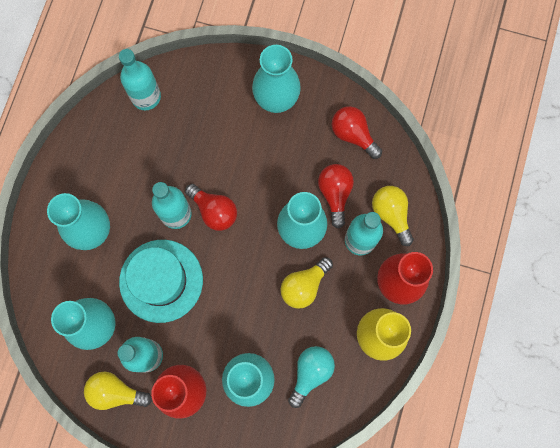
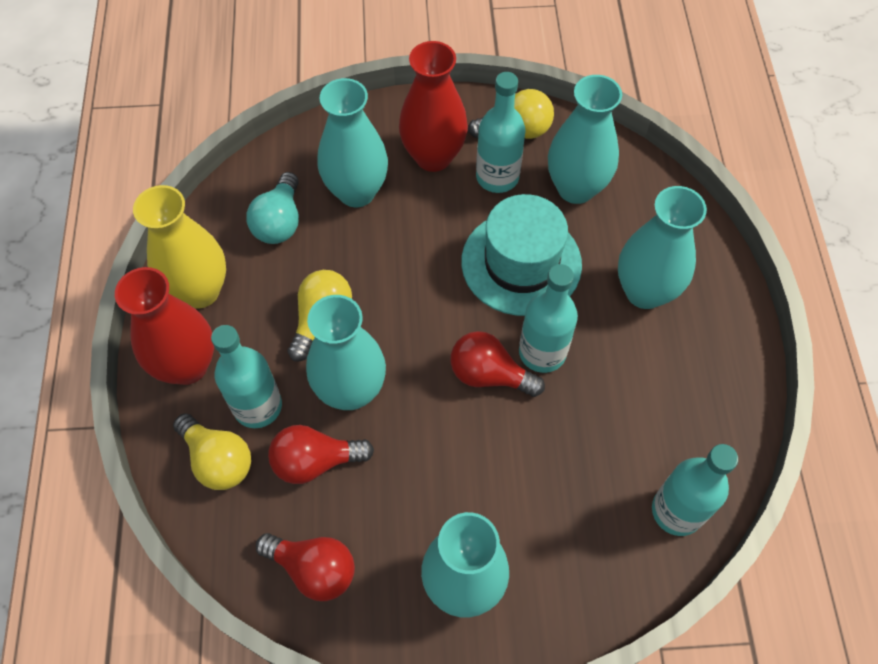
camera: 160 degrees right, 15 degrees down
red light bulb [318,164,354,229] -> red light bulb turned 105 degrees clockwise [268,425,374,484]

